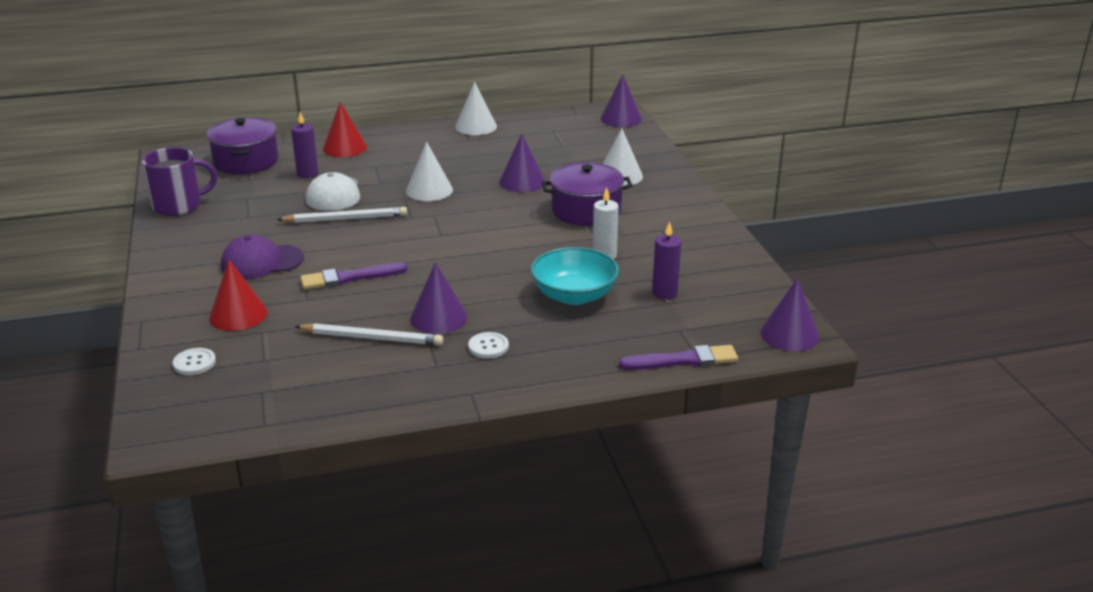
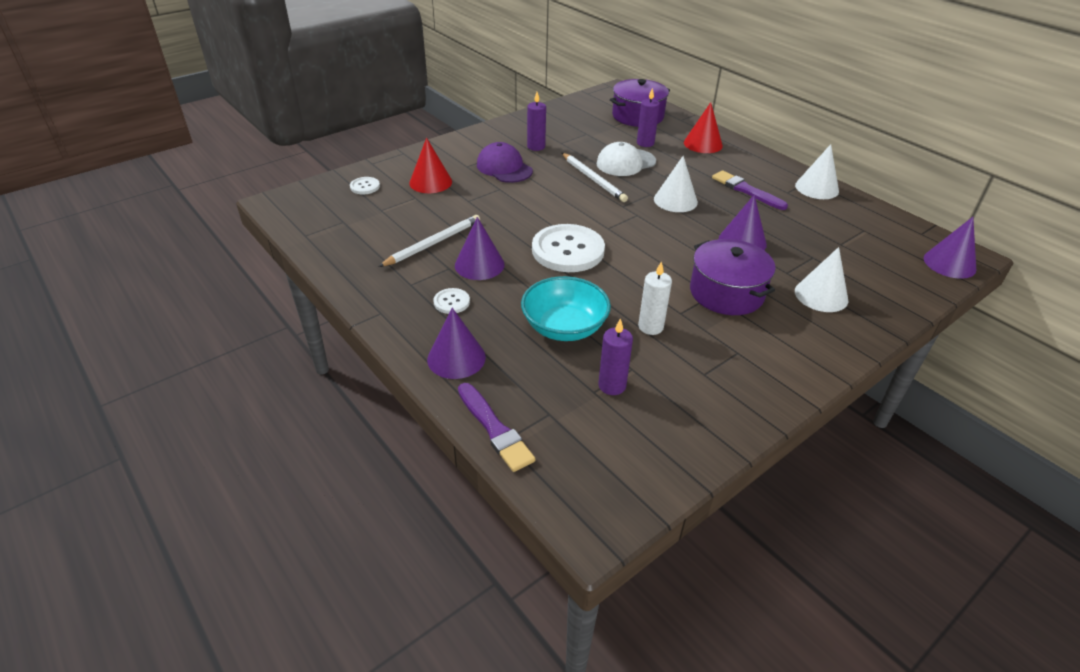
camera: 65 degrees right, 10 degrees up
purple mug [142,147,217,216] -> none
white pencil [295,323,443,346] -> white pencil turned 120 degrees counterclockwise [378,215,480,267]
purple brush [300,262,408,289] -> purple brush moved to [712,170,788,210]
purple cone [760,278,820,351] -> purple cone moved to [427,308,486,379]
none -> purple candle [527,92,546,151]
none -> white button [532,224,605,272]

